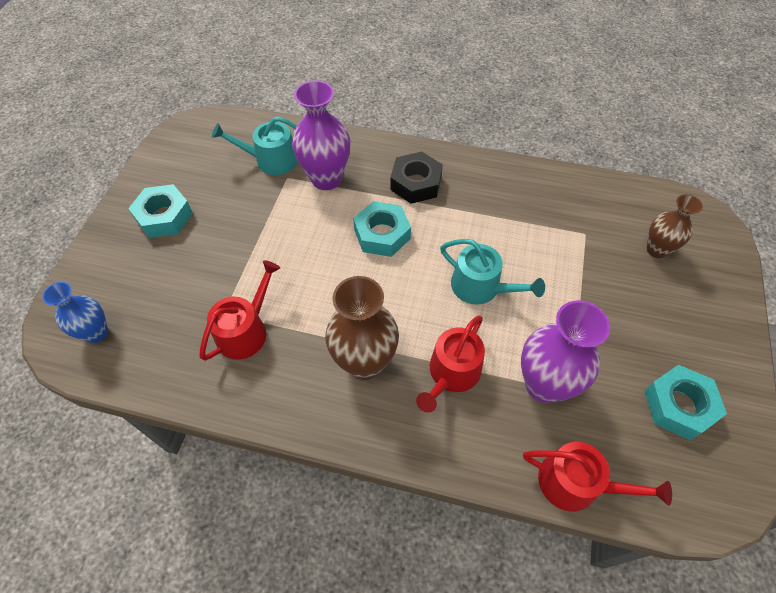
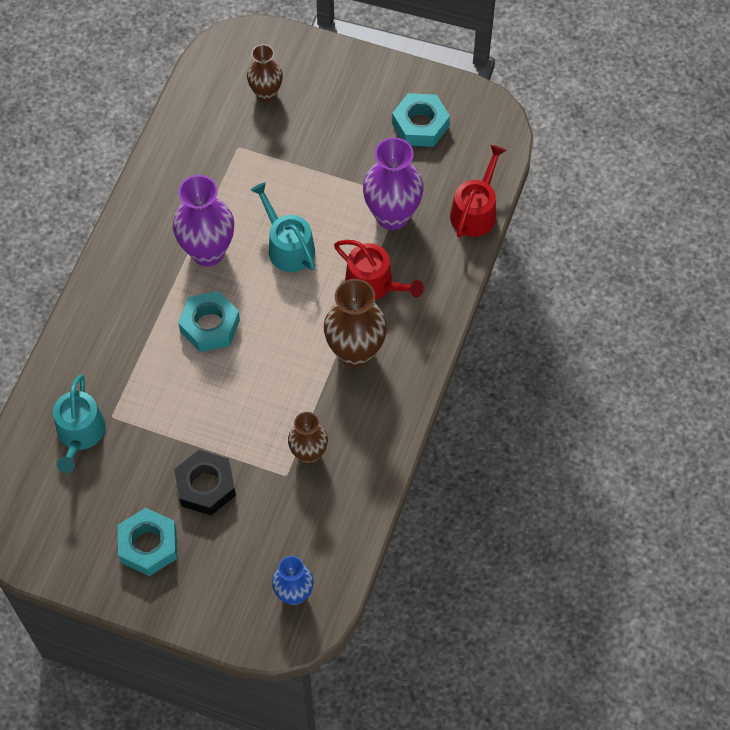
camera: 85 degrees left, 5 degrees up
red watering can [199,260,281,361] -> brown vase [288,412,328,464]
purple vase [292,81,350,190] -> purple vase moved to [173,175,234,266]
black nut [390,151,443,204] -> black nut moved to [174,450,236,515]
turquoise watering can [440,239,545,304] -> turquoise watering can turned 75 degrees counterclockwise [251,182,315,272]

